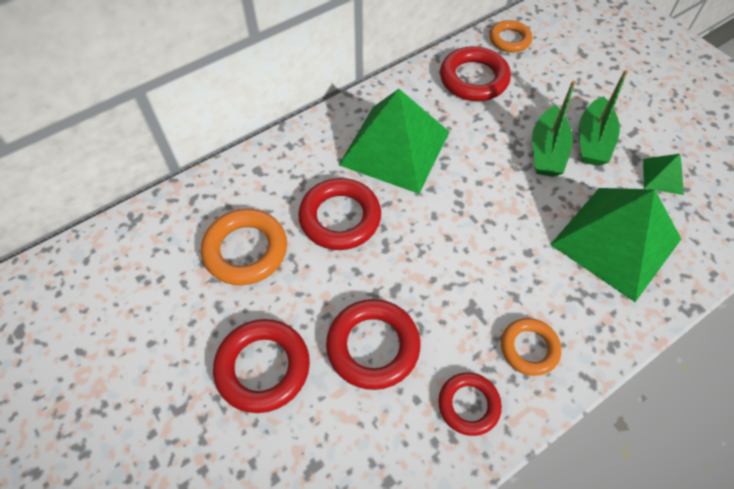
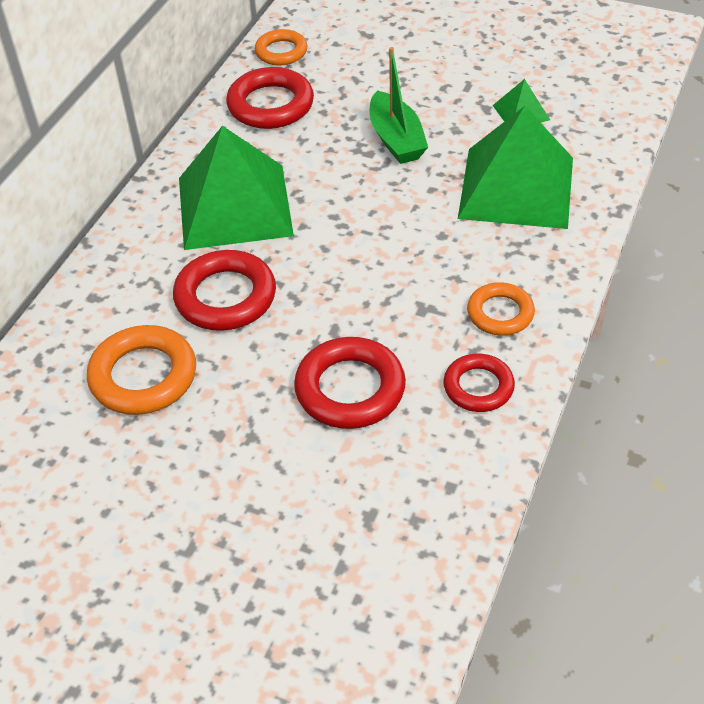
camera: 30 degrees left, 10 degrees down
red ring [213,319,310,413] -> none
green boat [579,70,628,166] -> none

